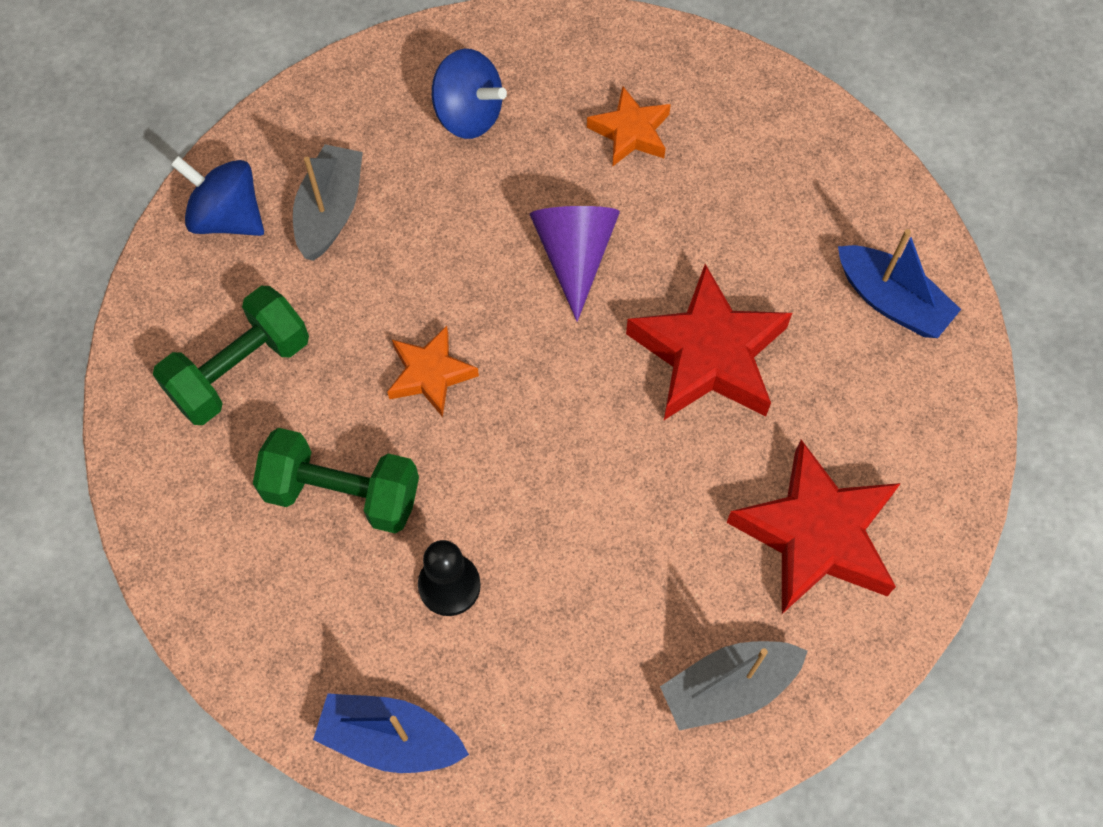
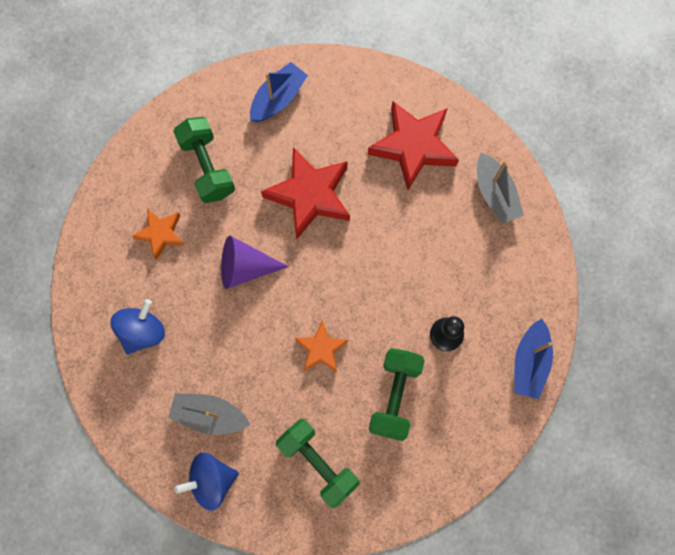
camera: 90 degrees left, 10 degrees up
blue spinning top [171,156,264,236] -> blue spinning top turned 45 degrees clockwise [174,453,239,511]
none -> green dumbbell [173,117,235,203]

